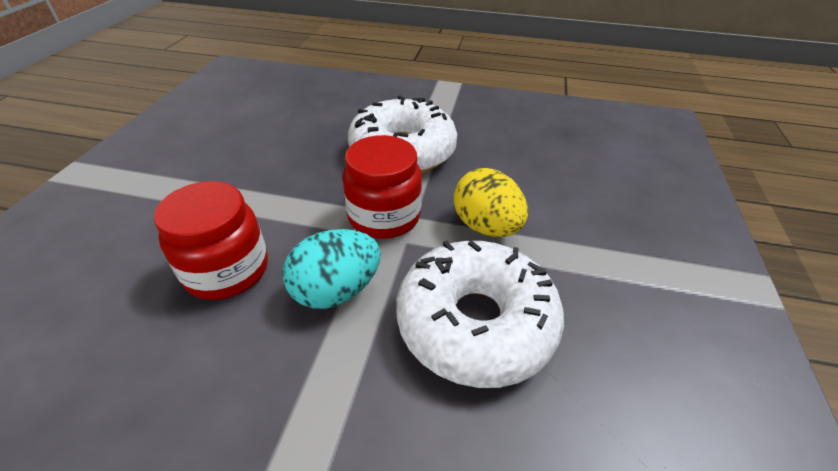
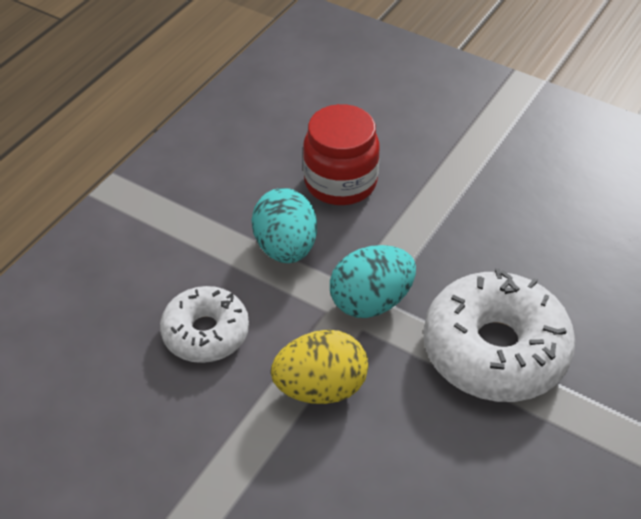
camera: 110 degrees right, 5 degrees up
red jar [342,135,422,239] -> turquoise egg [330,245,416,318]
white donut [397,240,564,388] -> white donut [160,286,249,363], size x0.61

